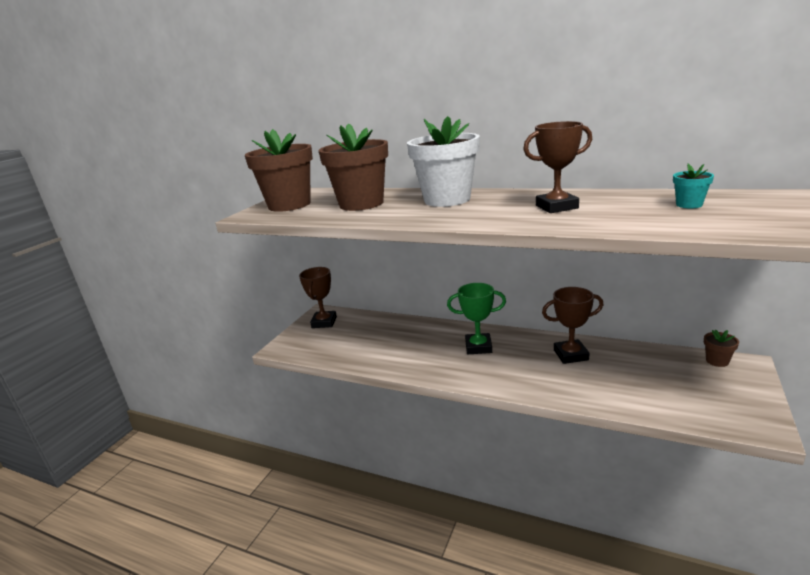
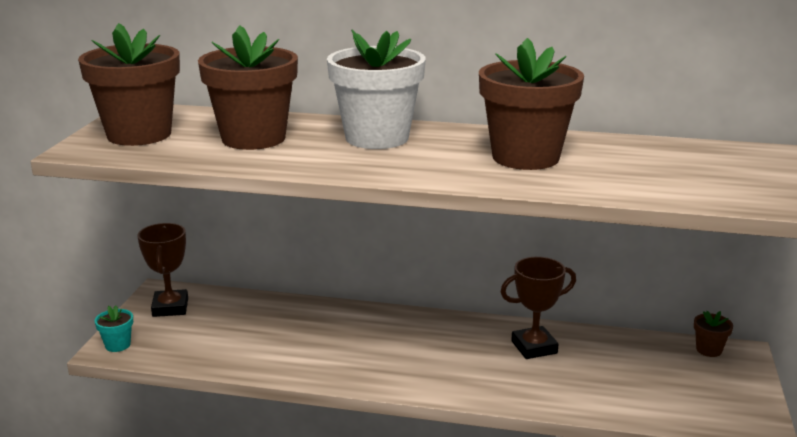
camera: 15 degrees left, 0 degrees up
green trophy [447,283,506,354] -> none
brown trophy [523,121,592,213] -> brown flower pot [479,38,584,170]
turquoise flower pot [673,163,714,208] -> turquoise flower pot moved to [95,305,133,352]

